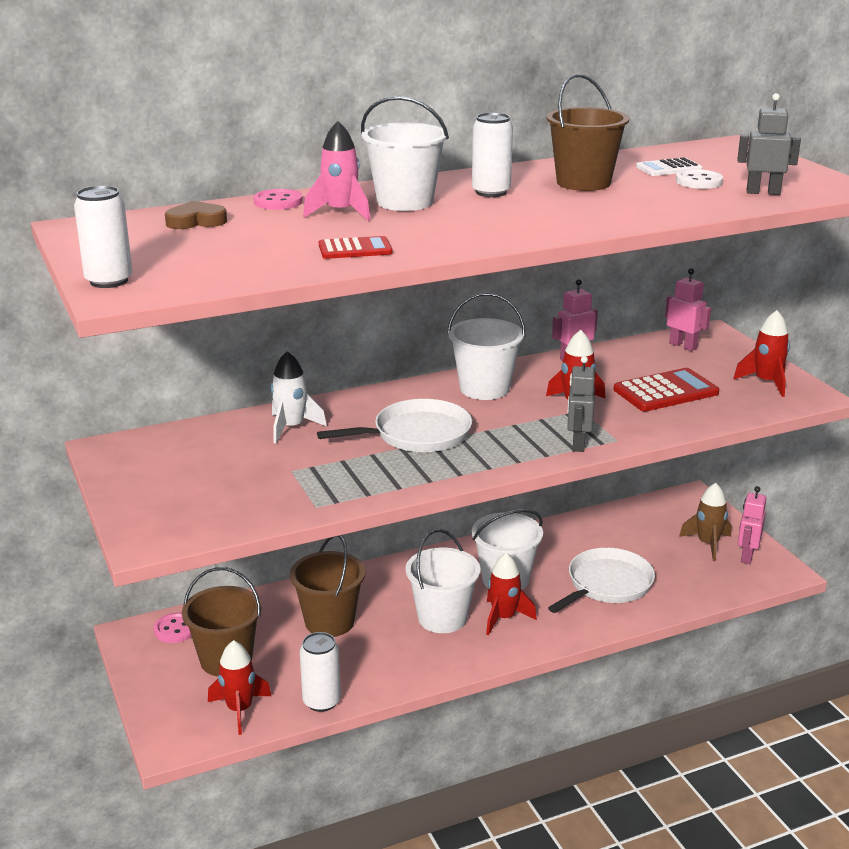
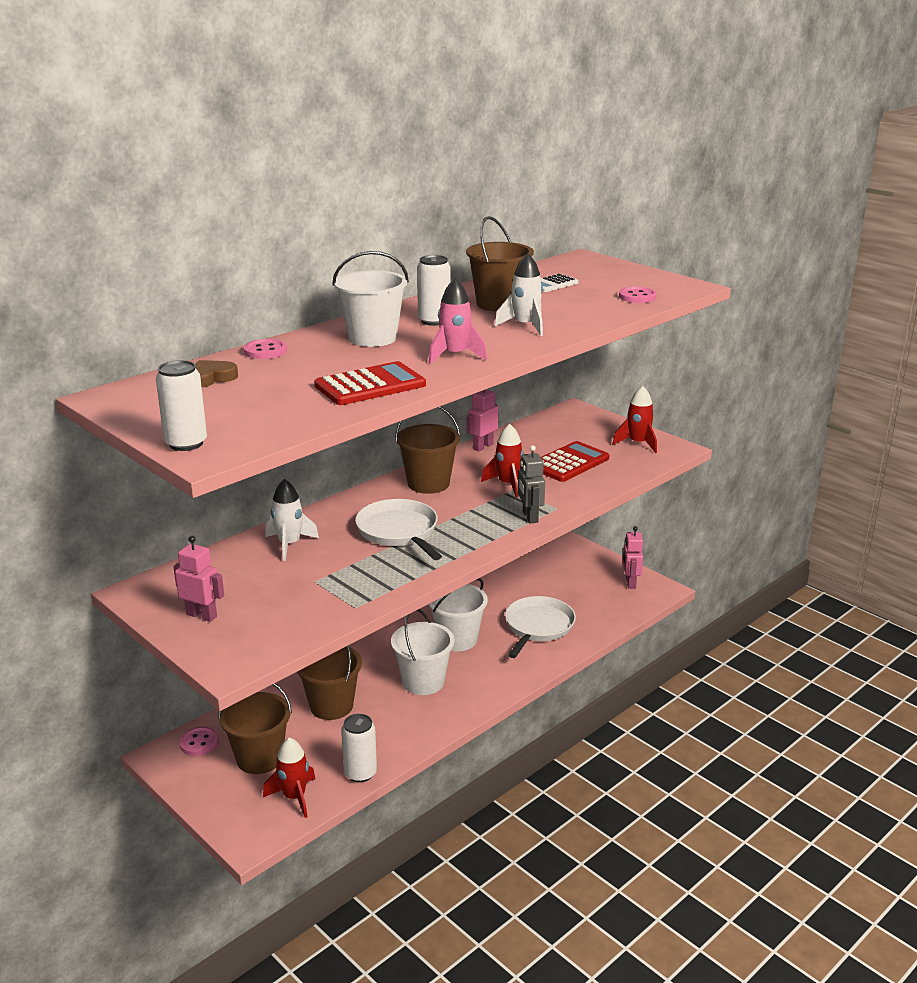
camera: 20 degrees left, 0 degrees up
pink rocket [303,121,370,221] -> pink rocket moved to [429,278,487,364]
white pan [317,399,472,452] -> white pan turned 75 degrees counterclockwise [355,499,442,560]
red calculator [319,236,393,259] -> red calculator [314,361,426,405], size x1.66
white bucket [447,293,526,400] -> brown bucket [395,406,461,494]
red rocket [486,553,537,636] -> none
pink robot [665,268,711,351] -> pink robot moved to [173,536,224,622]
white button [676,169,723,189] -> none
brown rocket [679,483,731,561] -> none
grey robot [737,93,801,195] -> pink button [619,287,657,303]
none -> white rocket [495,253,543,336]

